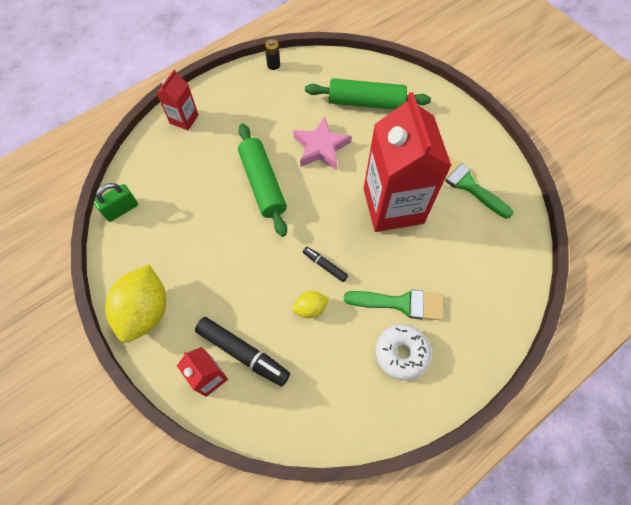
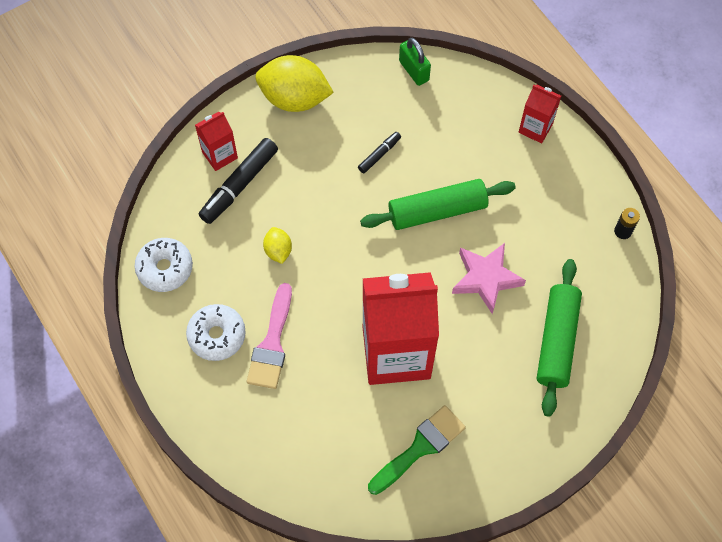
camera: 95 degrees right, 0 degrees up
black marker [303,247,348,282] -> black marker moved to [358,132,401,173]
green brush [343,290,444,321] -> pink brush [247,283,292,389]
none -> white donut [135,238,193,292]

